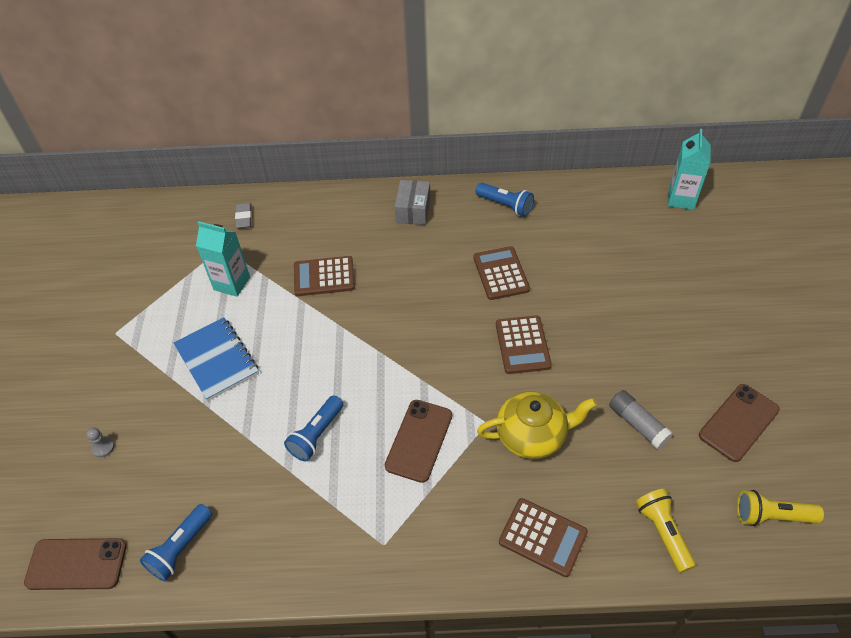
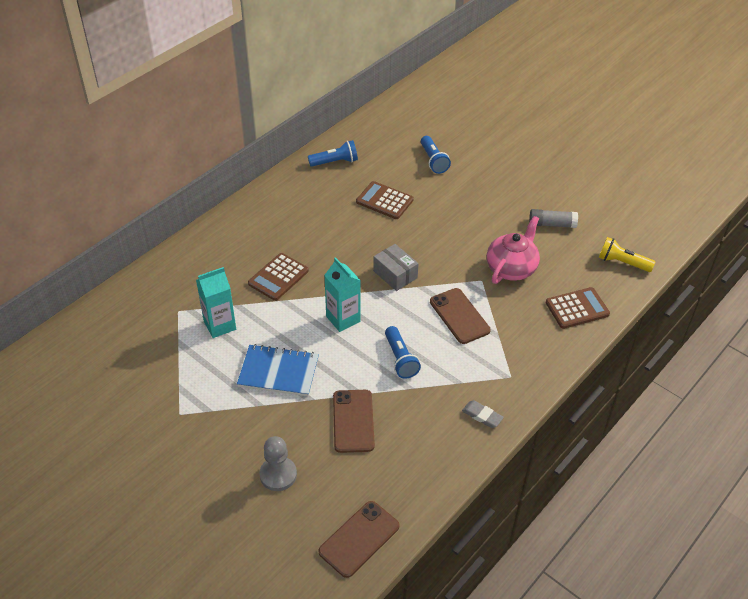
camera: 50 degrees left, 5 degrees down
grey pawn [86,428,114,457] -> grey pawn [259,436,297,491], size x1.91
blue flashlight [140,504,212,581] -> blue flashlight moved to [421,136,451,174]
grey eraser [235,203,252,228] -> grey eraser moved to [462,400,504,428]
grey box [395,180,431,225] -> grey box moved to [373,244,419,291]
yellow teapot [477,391,597,459] -> pink teapot [487,216,540,284]
brown calculator [496,316,552,374] -> none
turquoise carton [668,129,711,210] -> turquoise carton moved to [324,257,361,332]
brown phone [699,384,780,462] -> brown phone moved to [333,390,375,453]
yellow flashlight [737,490,824,526] -> none

